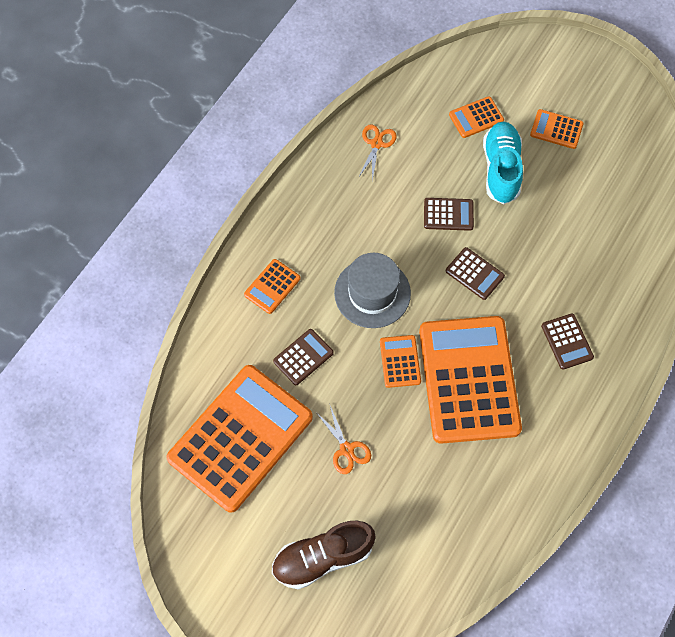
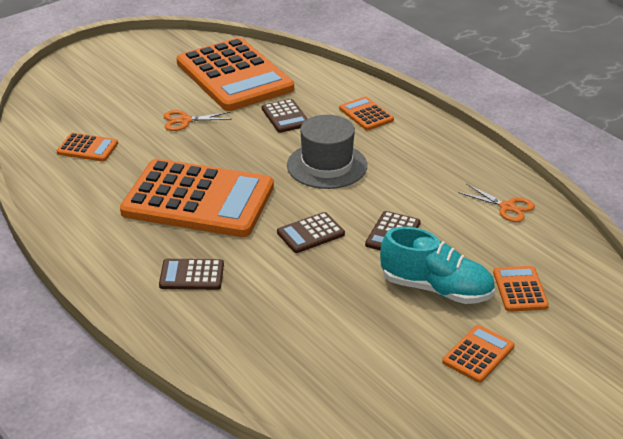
camera: 110 degrees right, 30 degrees down
brown shoe [272,520,376,589] -> none
orange calculator [380,335,421,388] -> orange calculator moved to [57,133,118,162]

